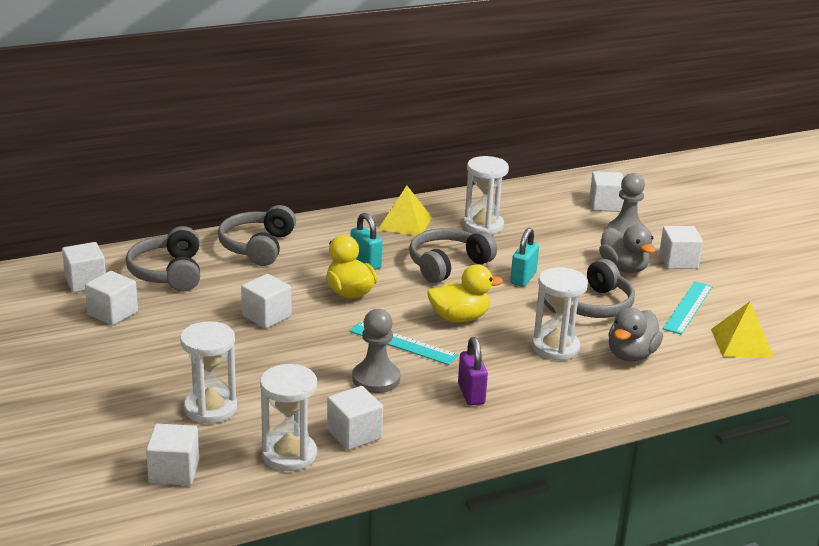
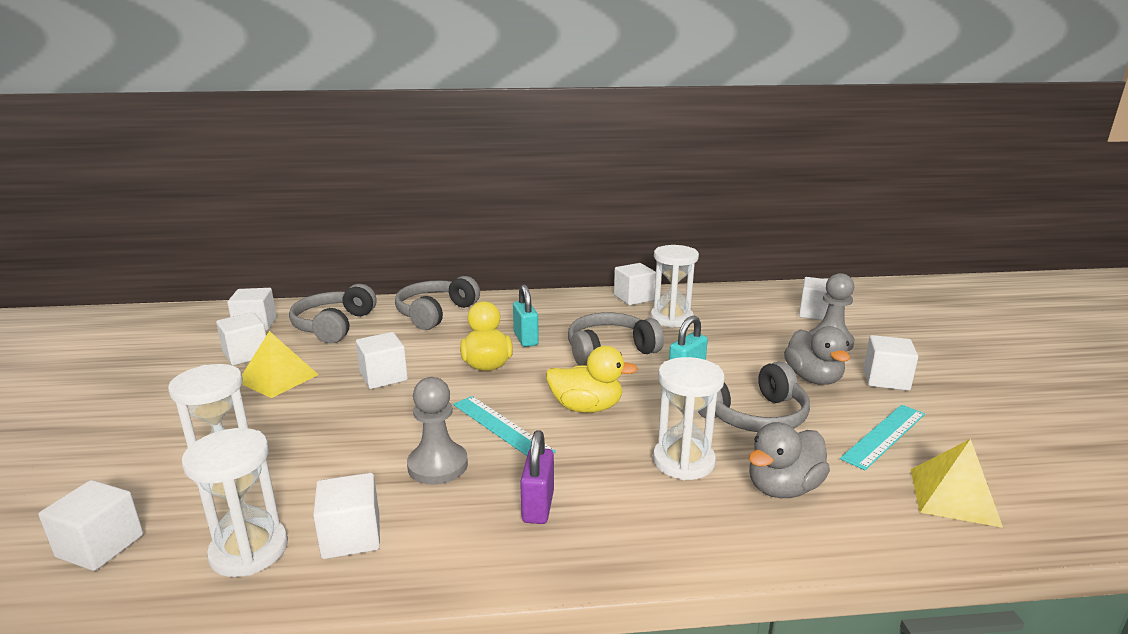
camera: 20 degrees right, 5 degrees down
yellow pyramid [378,185,432,236] -> yellow pyramid moved to [242,331,319,398]
none -> white cube [614,263,656,305]

